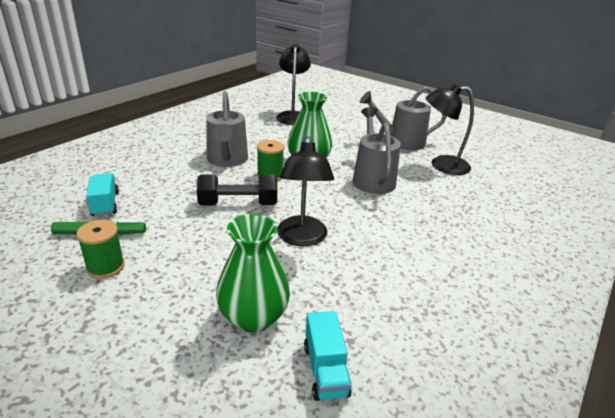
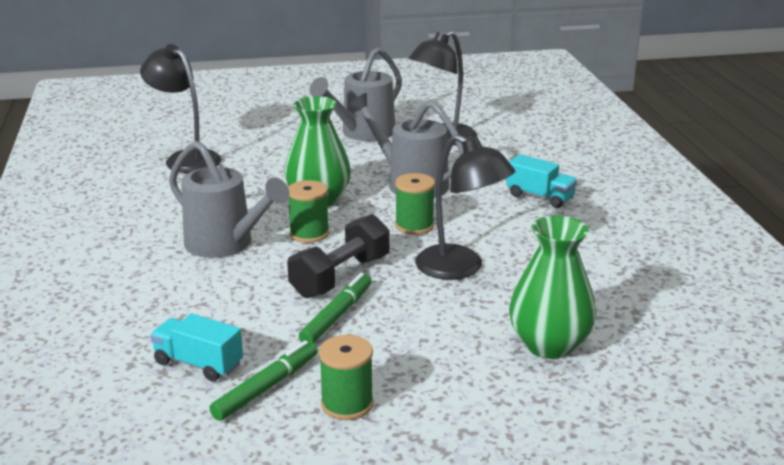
camera: 45 degrees left, 5 degrees down
turquoise truck [304,311,352,401] -> turquoise truck moved to [506,154,577,208]
none -> green marker [299,273,371,343]
none -> green spool [395,173,435,235]

